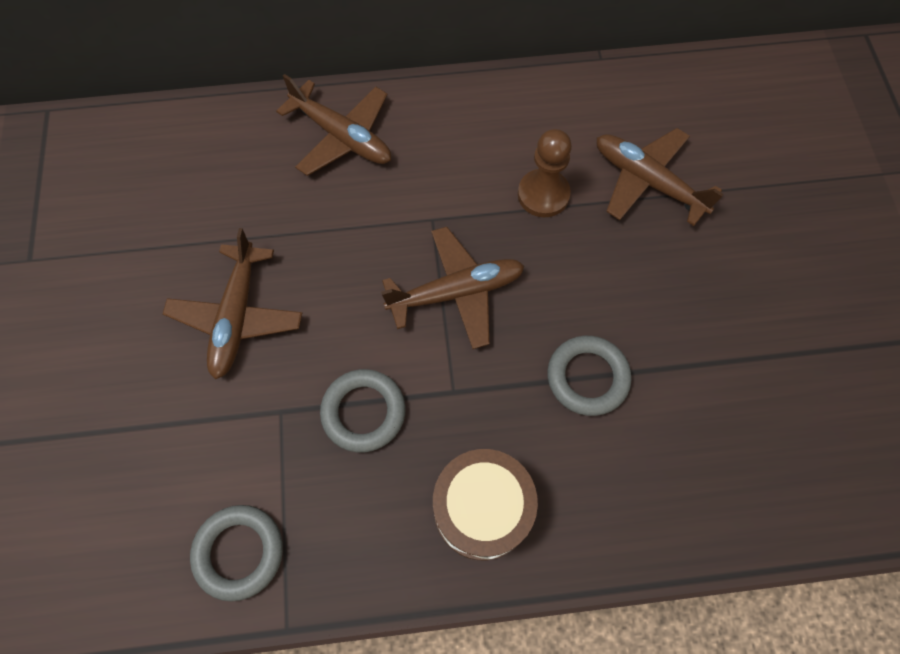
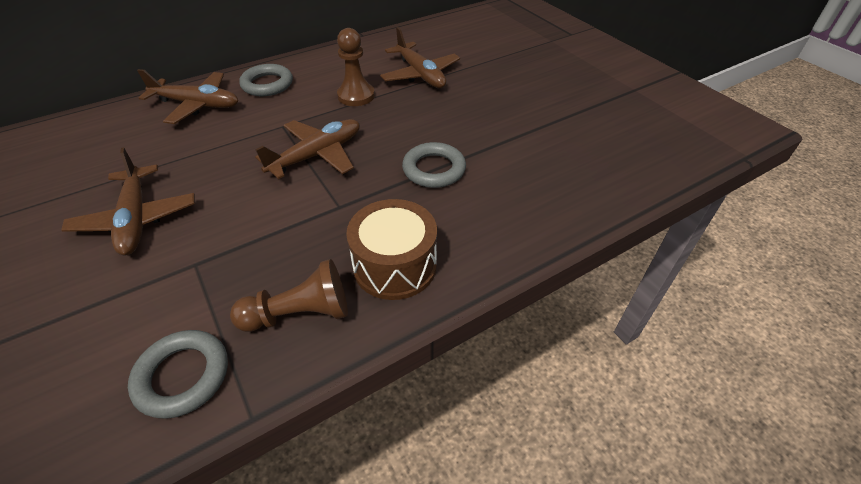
camera: 25 degrees left, 20 degrees down
grey ring [320,369,405,452] -> grey ring moved to [239,64,293,96]
brown plane [597,128,724,226] -> brown plane turned 135 degrees counterclockwise [380,27,460,88]
none -> brown pawn [230,259,348,332]

